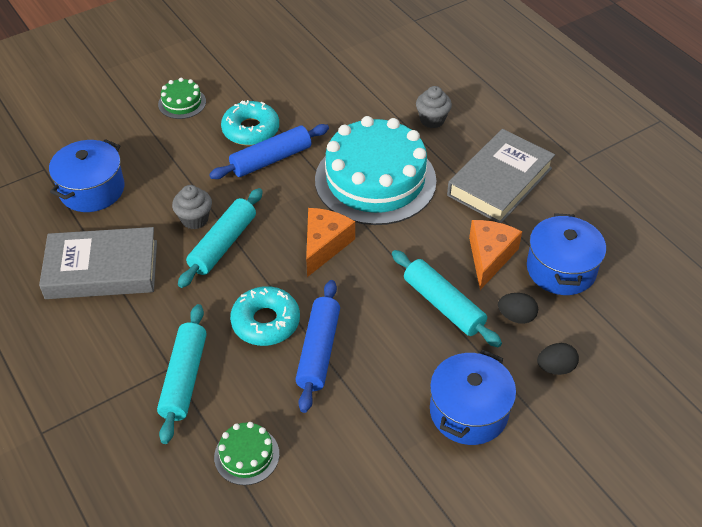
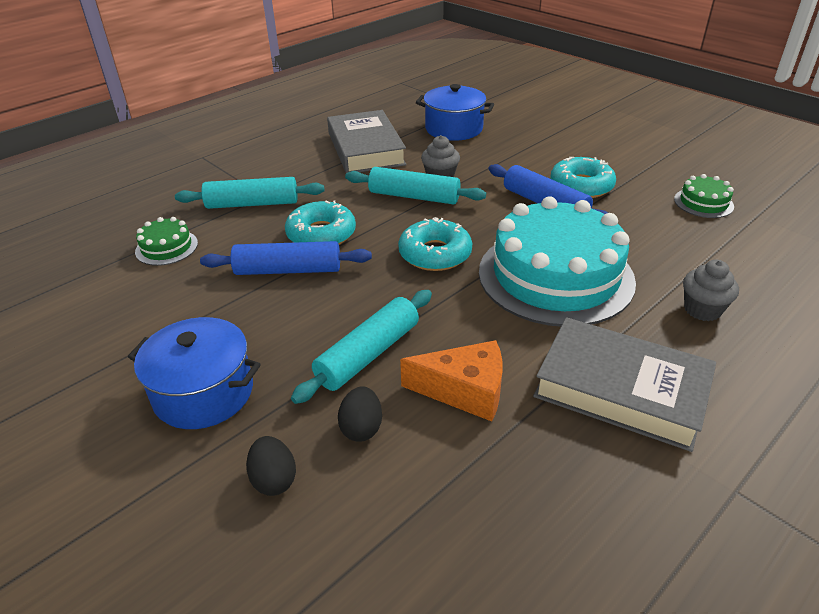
camera: 80 degrees right, 10 degrees down
green cake [158,78,206,119] -> green cake moved to [674,174,734,218]
orange cheese [306,208,355,277] -> turquoise donut [398,217,472,271]
blue pot [527,213,606,295] -> none

